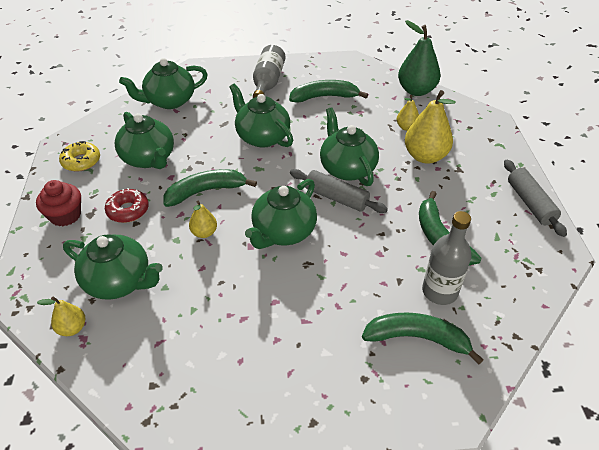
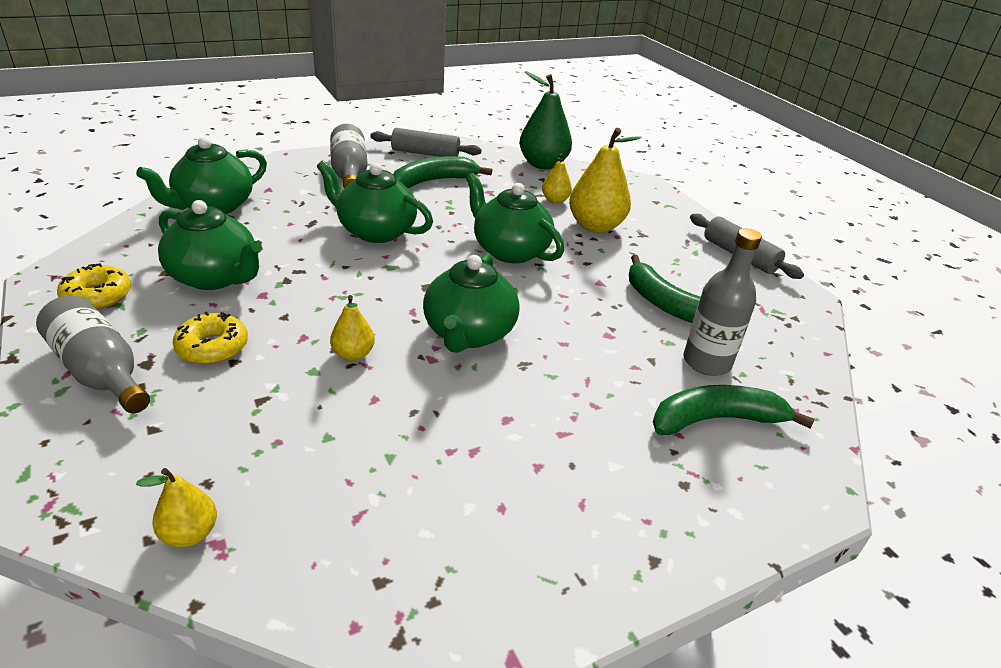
camera: 25 degrees left, 10 degrees down
red cupcake [36,180,81,226] -> grey bottle [36,295,150,413]
green teapot [63,234,163,300] -> none
red donut [105,188,149,223] -> yellow donut [173,312,248,364]
green banana [163,169,257,207] -> none
grey rolling pin [290,169,388,213] -> grey rolling pin moved to [371,128,481,157]

